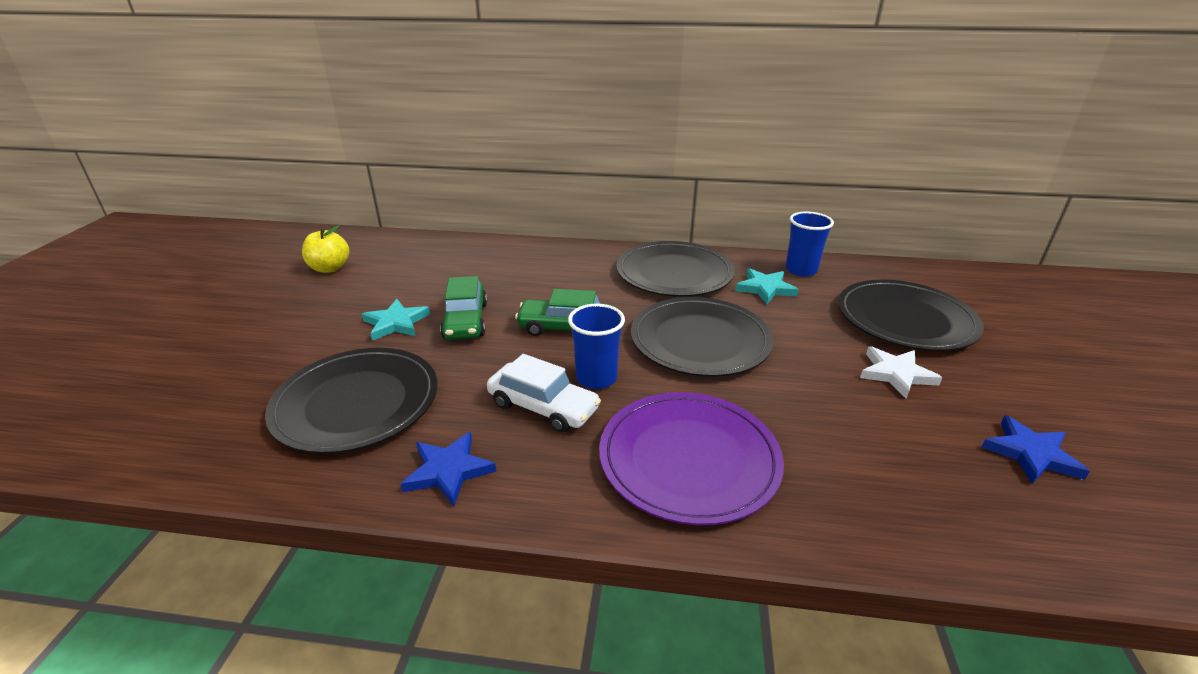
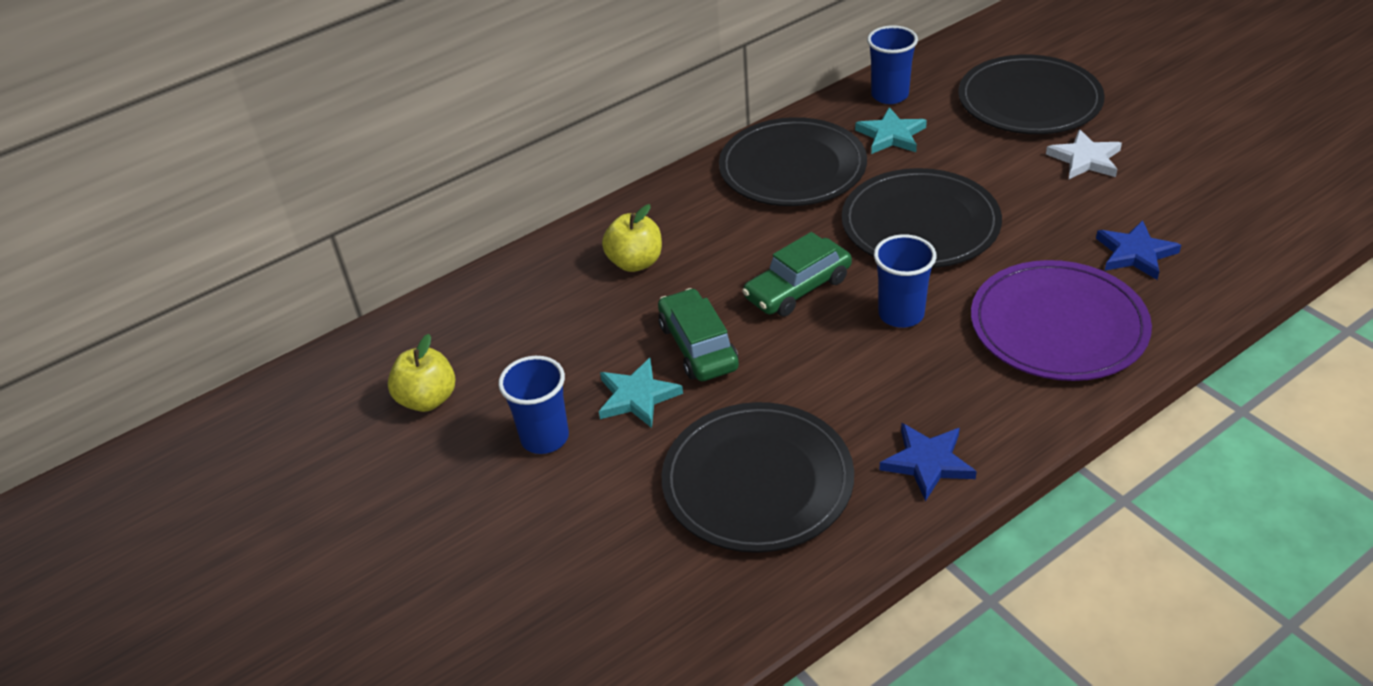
camera: 40 degrees left, 10 degrees up
green car [440,276,487,340] -> green car turned 150 degrees counterclockwise [658,288,739,381]
white car [487,354,601,432] -> none
blue star [981,415,1090,484] -> blue star moved to [1096,220,1181,280]
none -> blue cup [498,356,569,454]
none -> yellow apple [602,204,662,272]

